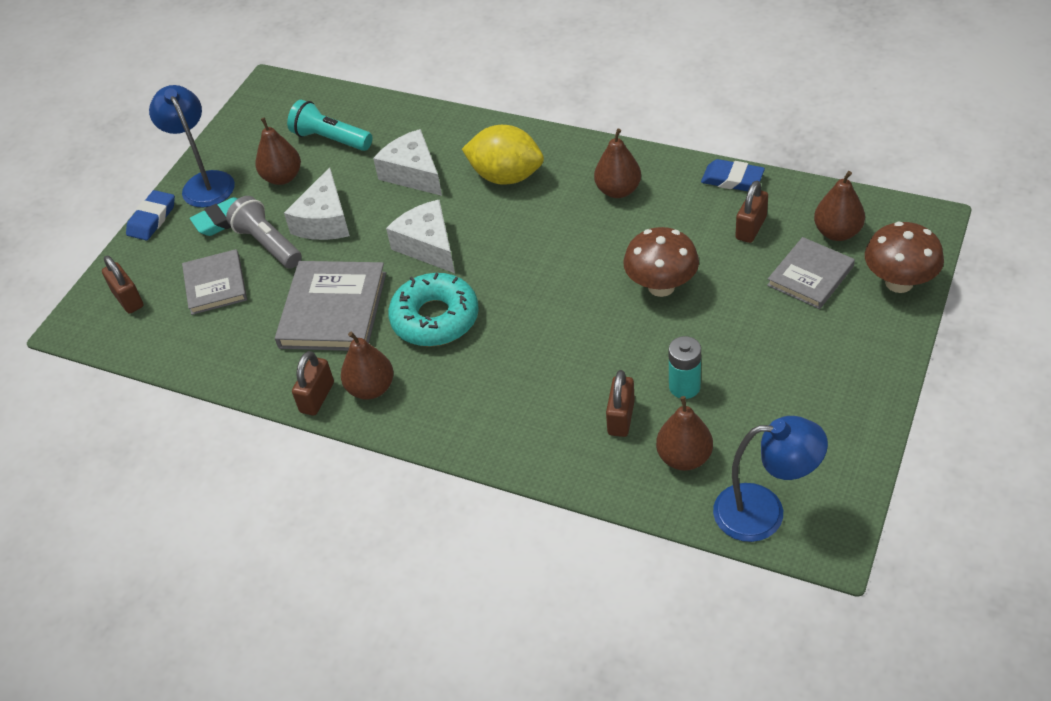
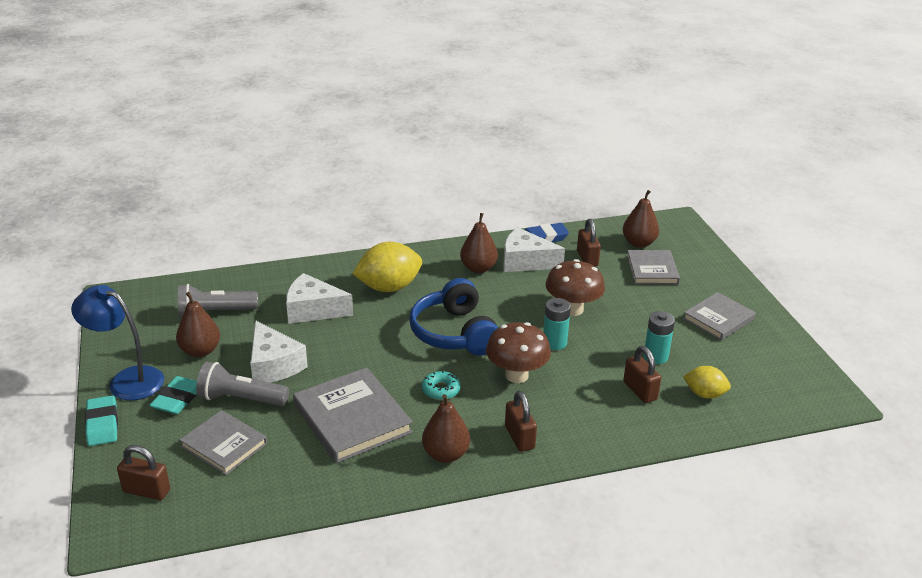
camera: 45 degrees left, 15 degrees down
blue eraser [126,190,175,240] -> turquoise eraser [85,395,118,446]
turquoise flashlight [287,100,372,151] -> grey flashlight [178,284,258,317]
brown padlock [292,351,334,416] -> brown padlock moved to [505,391,537,452]
white cheese [386,200,455,273] -> white cheese moved to [503,227,565,272]
turquoise donut [388,273,479,347] -> turquoise donut [422,370,460,400], size x0.49
brown pear [656,396,713,471] -> yellow lemon [683,366,731,399]
blue lamp [713,416,828,542] -> none
brown mushroom [865,222,944,293] -> brown mushroom moved to [486,322,551,383]
none -> blue headphones [409,278,498,355]
none -> turquoise battery [543,298,571,350]
none -> grey book [683,292,756,340]

